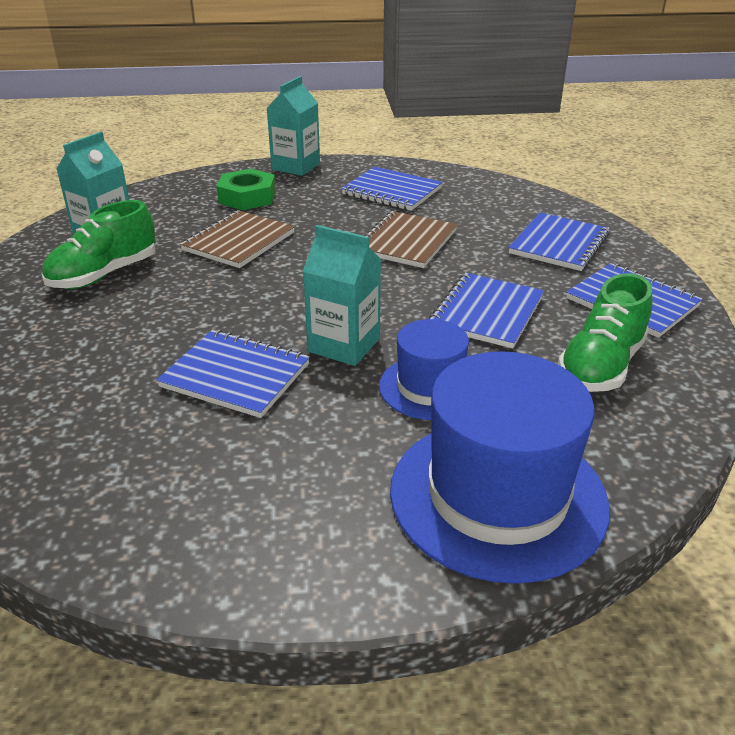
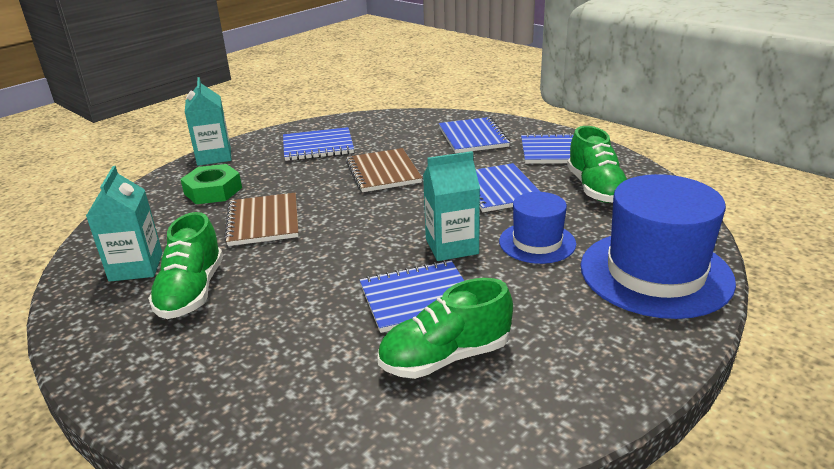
camera: 40 degrees left, 5 degrees down
none -> green shoe [377,278,513,379]

